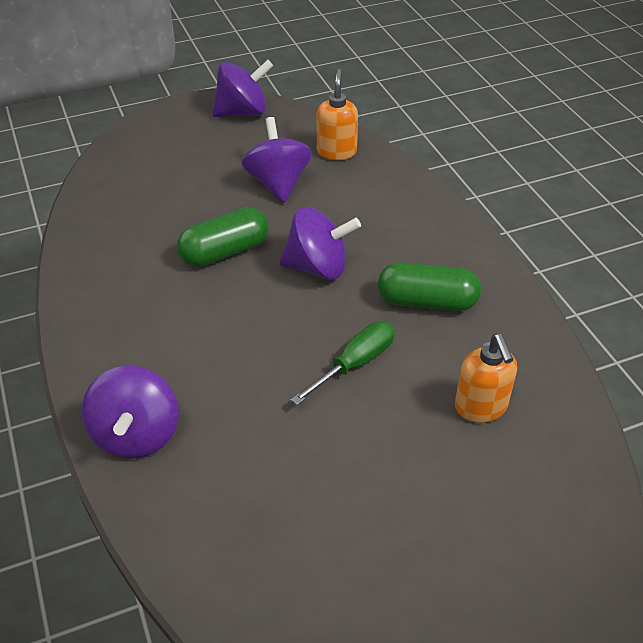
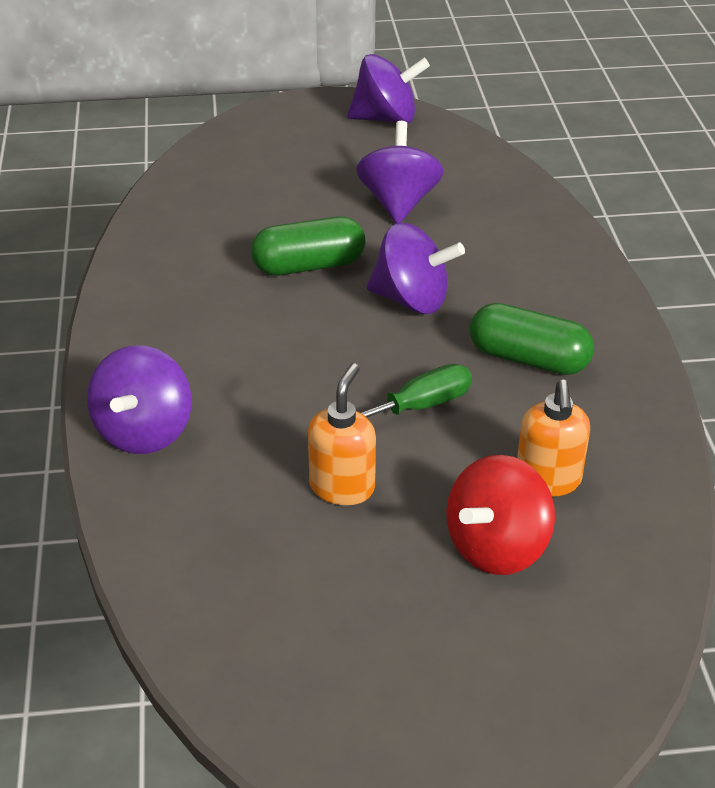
camera: 15 degrees right, 5 degrees down
orange soap dispenser [317,69,358,160] -> orange soap dispenser moved to [308,363,376,505]
none -> red spinning top [446,455,555,575]

